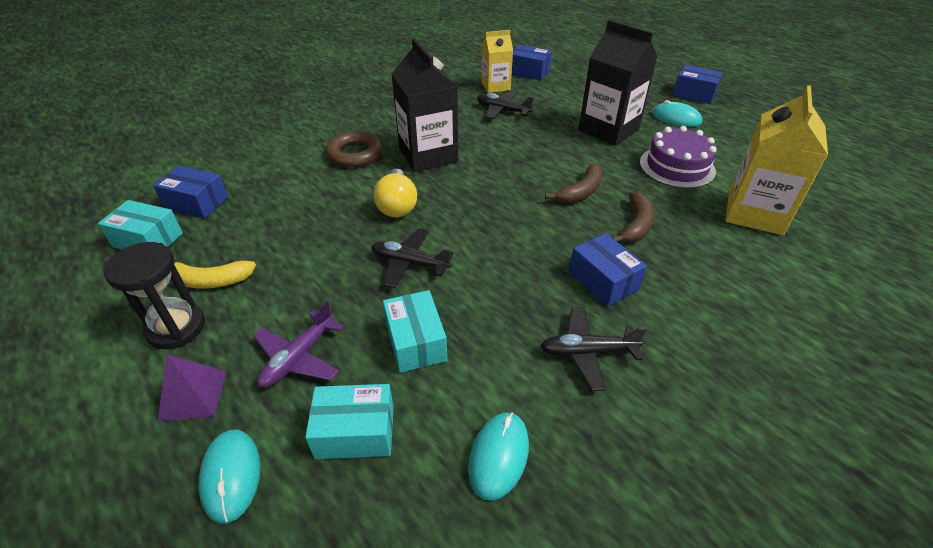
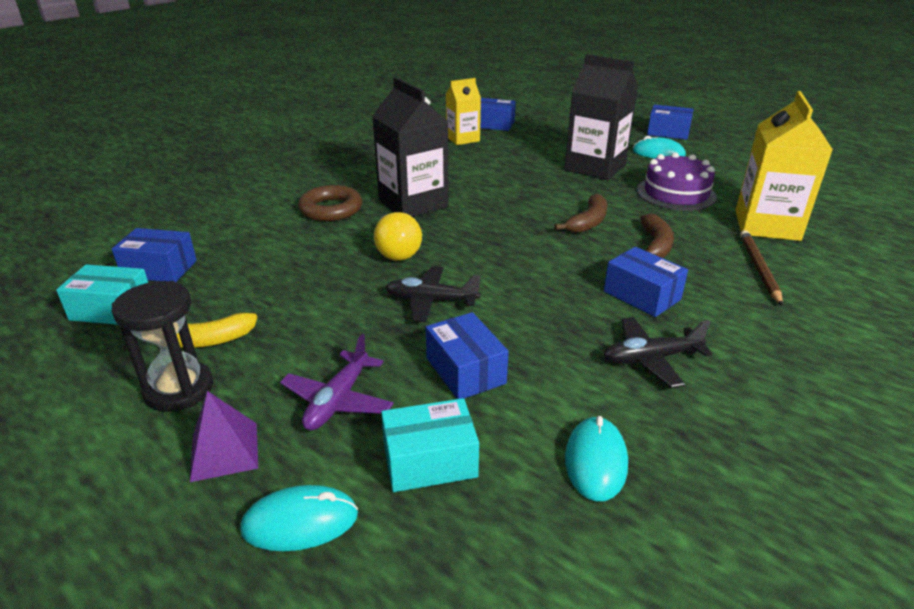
camera: 10 degrees left, 10 degrees down
turquoise mouse [198,429,260,524] -> turquoise mouse turned 75 degrees counterclockwise [240,485,358,551]
turquoise box [383,290,447,373] -> blue box [425,312,509,399]
black plane [477,91,535,119] -> none
none -> brown pencil [740,230,783,306]

